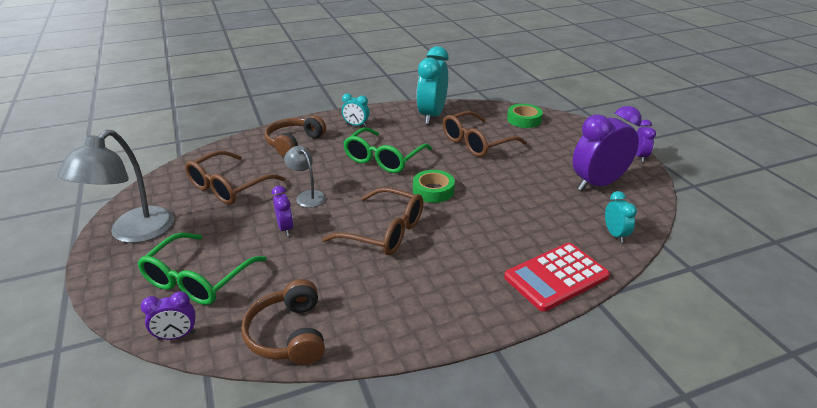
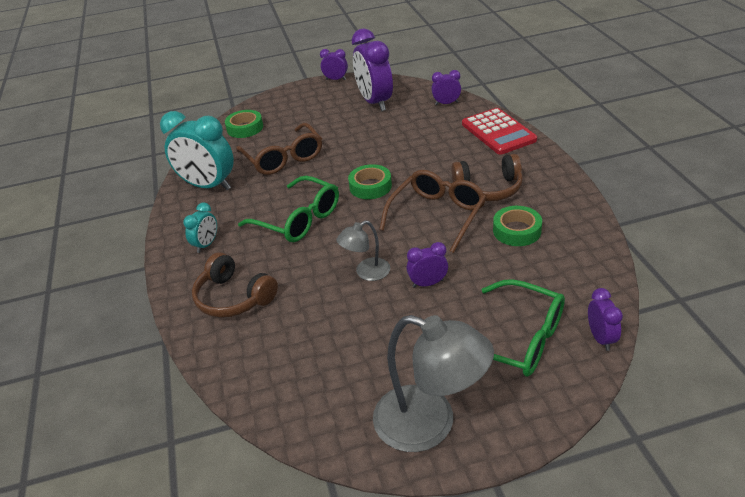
camera: 80 degrees left, 5 degrees up
brown glasses [185,151,286,205] -> none
brown headphones [241,279,325,365] -> brown headphones moved to [451,154,523,201]
turquoise clock [605,191,637,243] -> purple clock [431,70,461,105]
none -> green tape [493,206,542,246]

